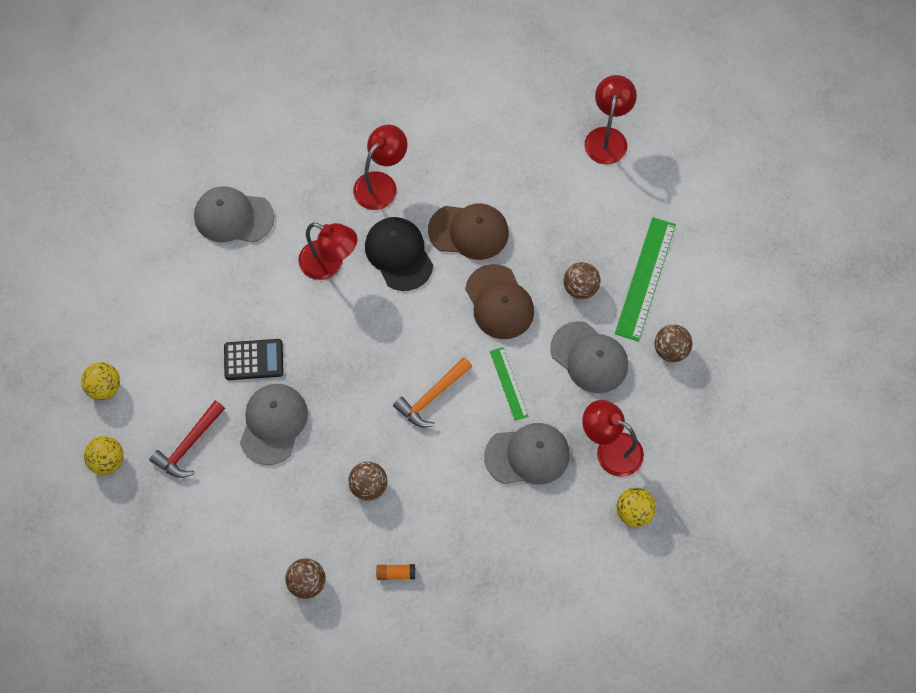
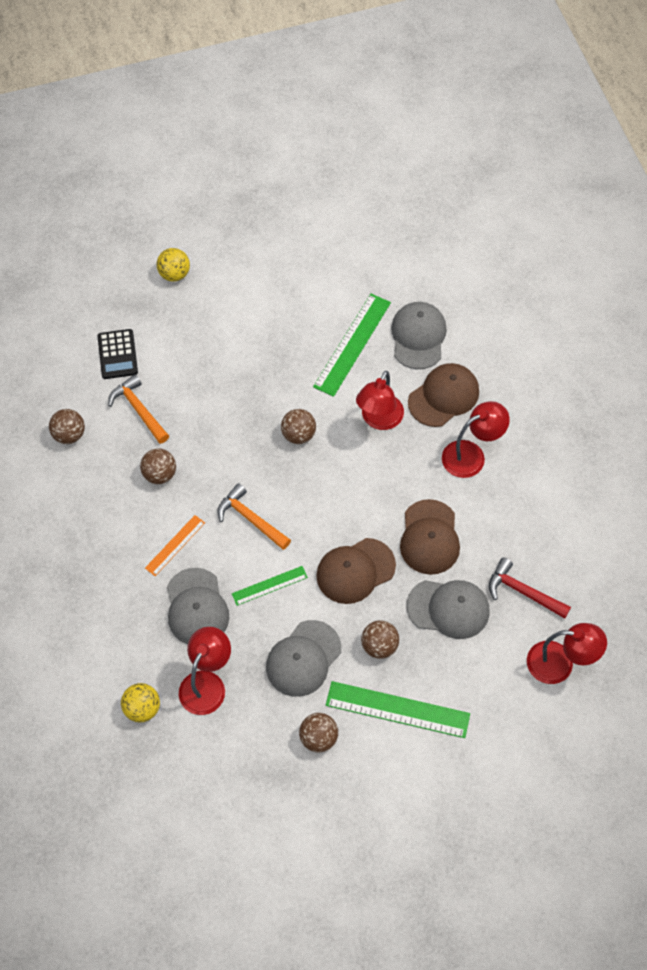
camera: 85 degrees right, 5 degrees down
yellow ball [81,362,120,400] -> none
red hammer [149,400,225,478] -> red hammer moved to [489,557,571,619]
black calculator [224,339,284,380] -> black calculator moved to [98,329,138,379]
grey cap [240,384,308,465] -> grey cap moved to [406,580,490,639]
red lamp [353,125,407,210] -> red lamp turned 60 degrees counterclockwise [442,401,510,478]
black cap [365,217,433,291] -> none
orange glue stick [376,564,415,580] -> none
none -> orange hammer [108,374,169,444]
none -> orange ruler [145,515,205,576]
none -> brown ball [281,409,316,444]
none -> green ruler [313,294,391,397]
none -> brown cap [408,363,479,427]

